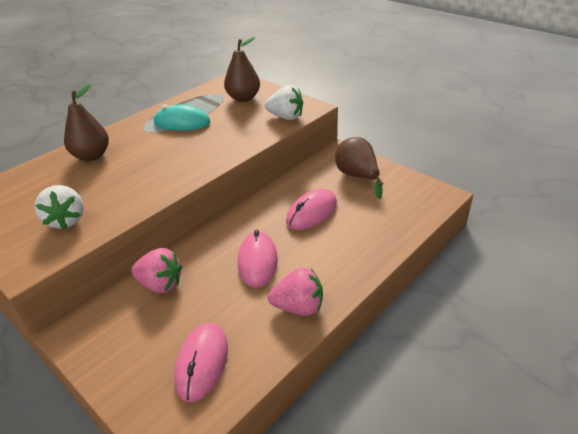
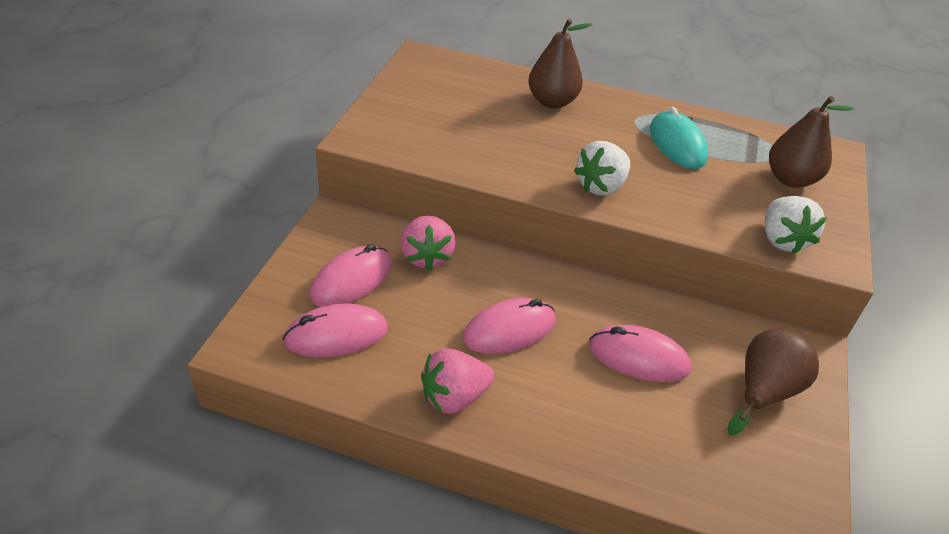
camera: 60 degrees right, 5 degrees up
white strawberry [34,185,84,229] -> white strawberry moved to [574,141,630,196]
pink strawberry [268,268,323,316] -> pink strawberry turned 90 degrees clockwise [421,348,495,414]
none -> pink mouse [310,244,392,307]

